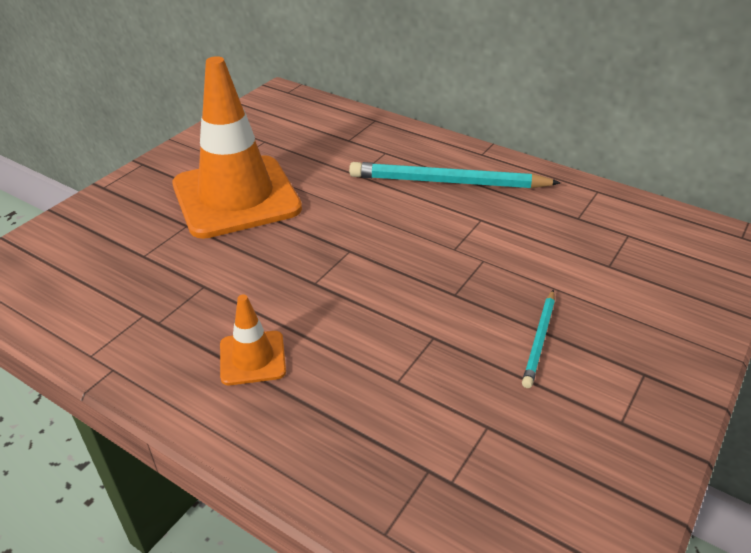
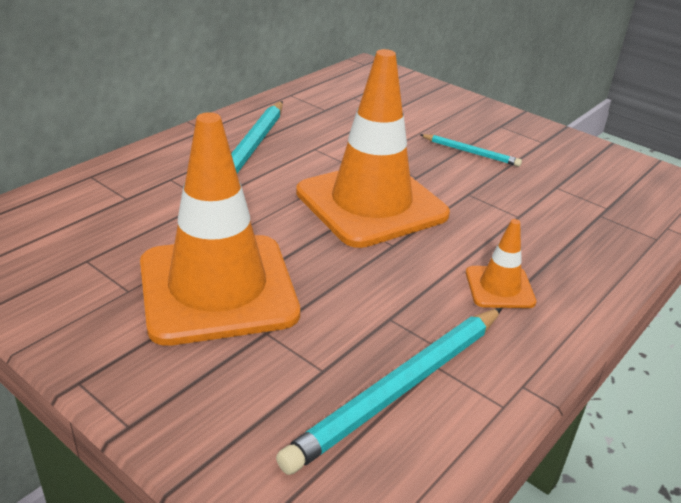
camera: 85 degrees left, 5 degrees down
none -> turquoise pencil [276,308,502,475]
none -> orange traffic cone [296,49,450,248]

